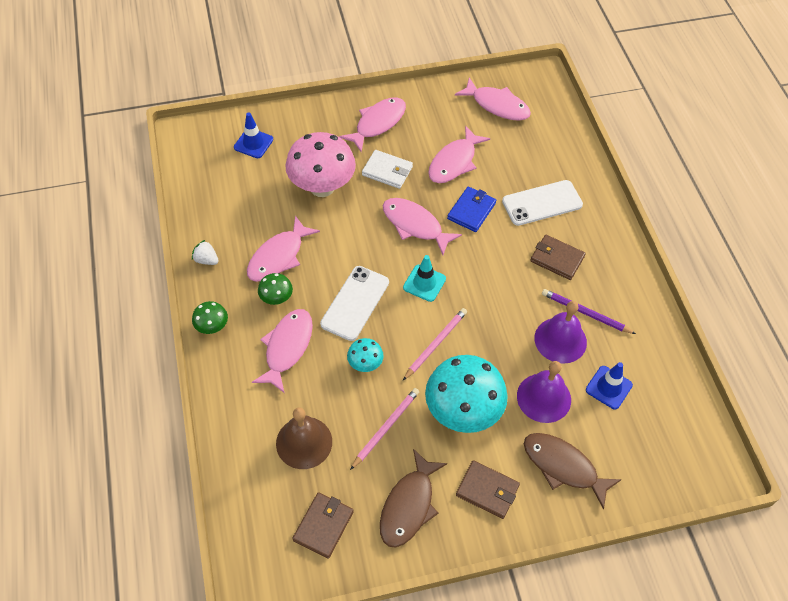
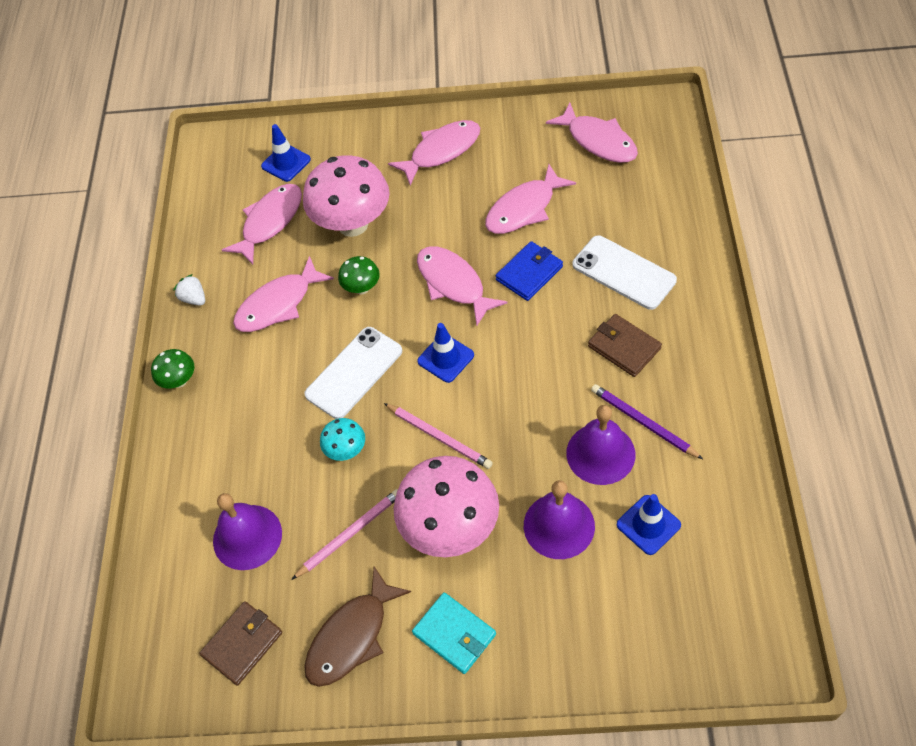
camera: 20 degrees right, 0 degrees up
pink fish [252,309,313,393] -> pink fish moved to [222,184,302,265]
green mushroom [258,273,293,305] -> green mushroom moved to [338,256,380,294]
brown bell [276,407,332,469] -> purple bell [213,493,282,570]
white wallet [362,150,413,189] -> none
turquoise traffic cone [403,255,446,302] -> blue traffic cone [417,323,474,383]
pink pencil [403,308,467,380] -> pink pencil turned 75 degrees clockwise [384,403,493,469]
turquoise mushroom [425,355,508,433] -> pink mushroom [393,456,499,557]
brown wallet [456,460,520,519] -> turquoise wallet [412,592,496,674]
white phone [502,180,583,226] -> white phone turned 45 degrees clockwise [573,235,677,310]
brown fish [524,433,622,510] -> none

